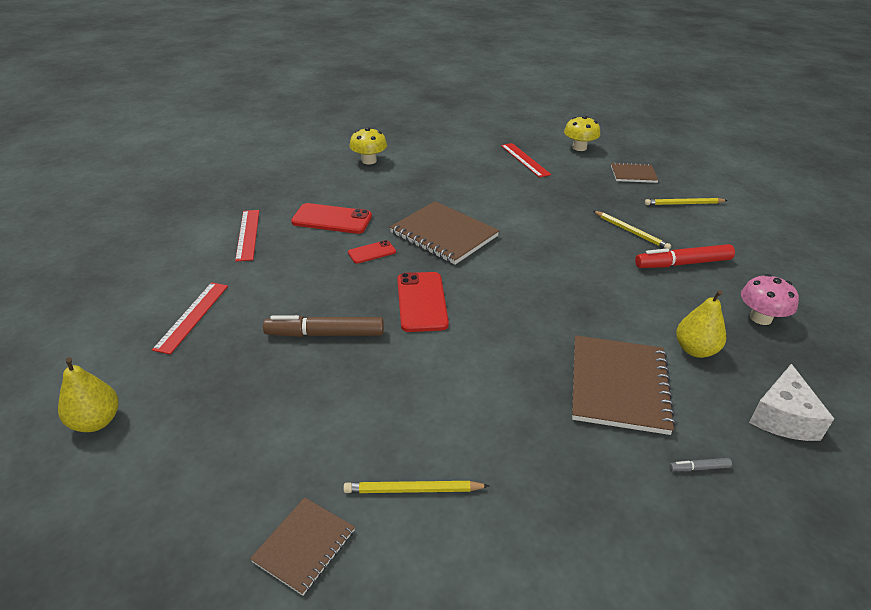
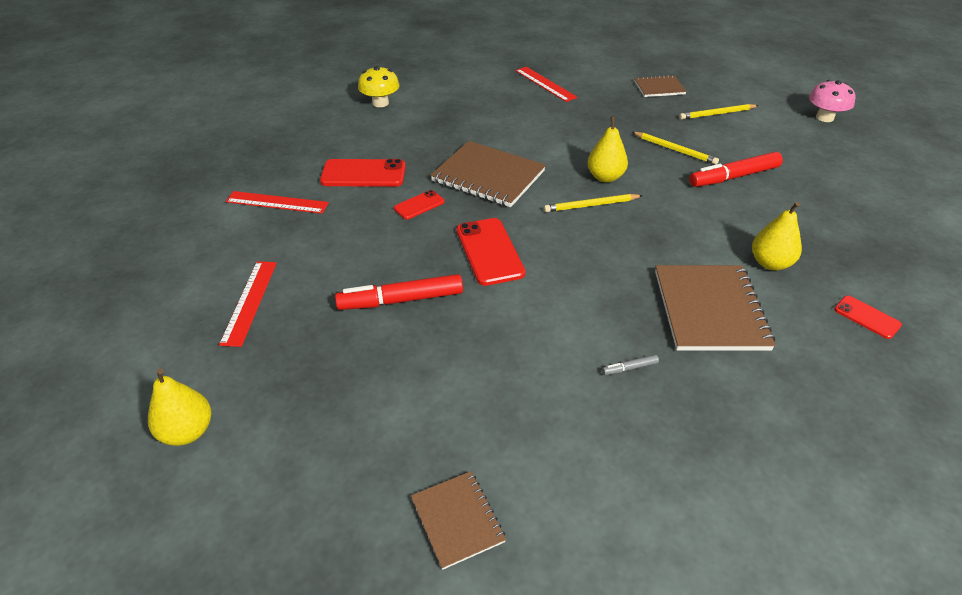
camera: 10 degrees left, 5 degrees up
red ruler [235,210,259,262] -> red ruler turned 60 degrees counterclockwise [226,191,329,214]
brown notebook [250,497,355,596] -> brown notebook turned 45 degrees counterclockwise [411,471,506,570]
brown marker [263,315,384,337] -> red marker [335,274,463,310]
yellow pencil [343,481,489,493] -> yellow pencil moved to [544,194,643,212]
yellow mushroom [564,115,600,151] -> none
grey marker [669,458,732,471] -> grey marker moved to [602,354,659,375]
pink mushroom [741,274,799,325] -> pink mushroom moved to [809,80,856,122]
white cheese [749,364,834,441] -> red phone [834,296,902,339]
none -> yellow pear [587,116,628,182]

